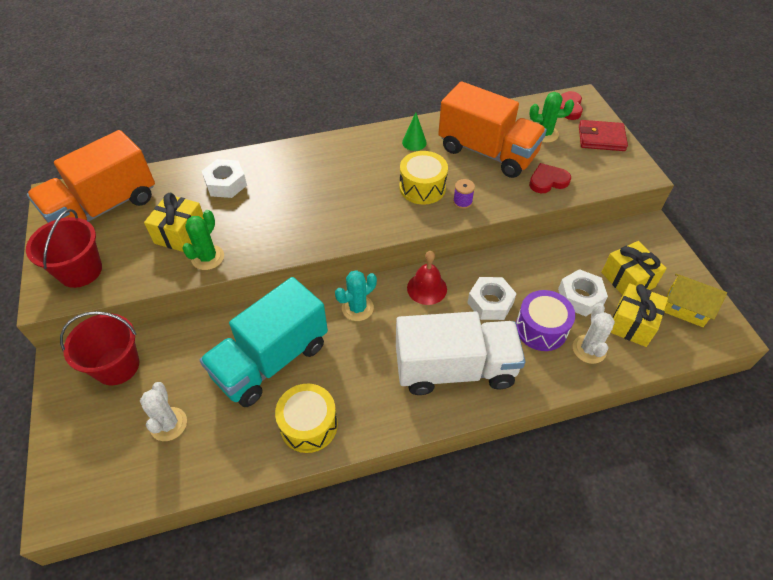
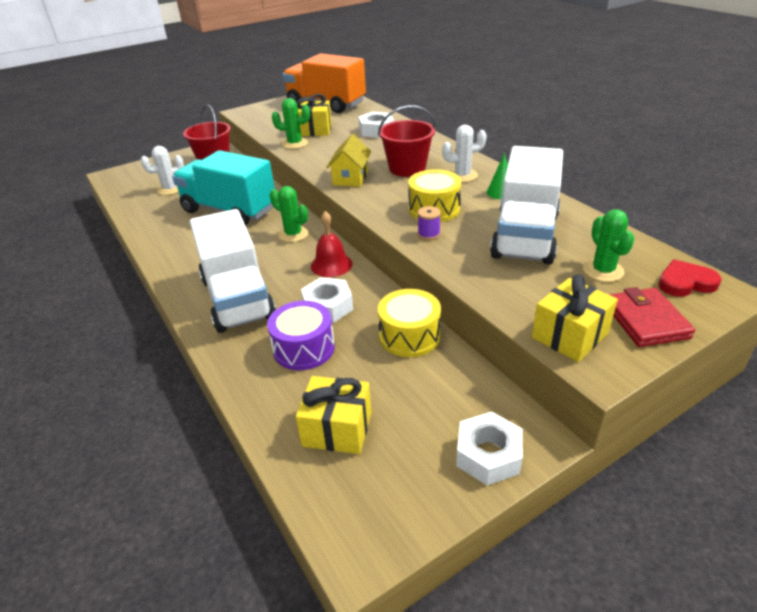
camera: 75 degrees right, 15 degrees down
red bucket [26,209,102,288] -> red bucket moved to [378,105,436,177]
yellow drum [275,384,338,453] -> yellow drum moved to [378,289,441,357]
turquoise cactus [335,270,377,321] -> green cactus [270,186,309,242]
orange truck [438,81,547,178] -> white truck [490,146,563,265]
red heart [529,163,571,193] -> none
white nut [558,269,608,316] -> white nut moved to [456,412,523,485]
white cactus [573,303,615,364] -> white cactus moved to [442,125,487,182]
yellow gift [601,241,667,295] -> yellow gift moved to [532,275,618,362]
yellow house [664,274,727,327] -> yellow house moved to [326,134,372,187]

